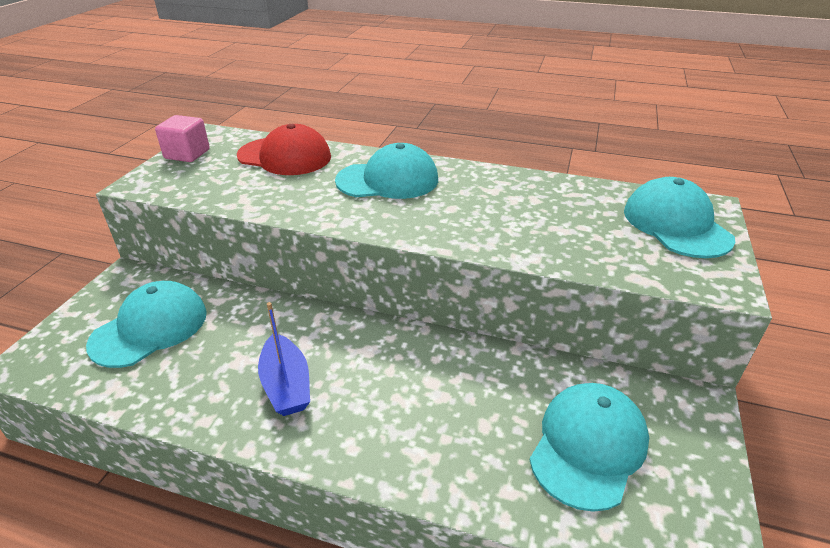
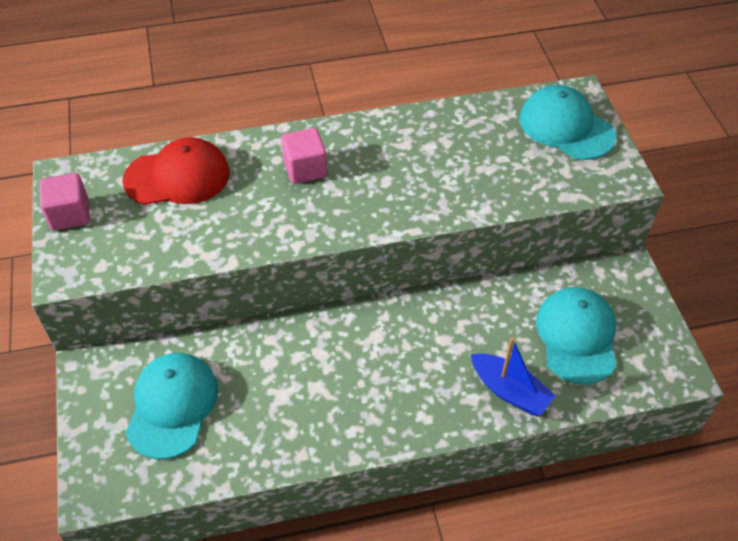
camera: 30 degrees left, 15 degrees up
blue boat [258,302,310,416] -> blue boat moved to [471,337,556,416]
turquoise cap [335,143,438,199] -> pink cube [281,128,327,184]

